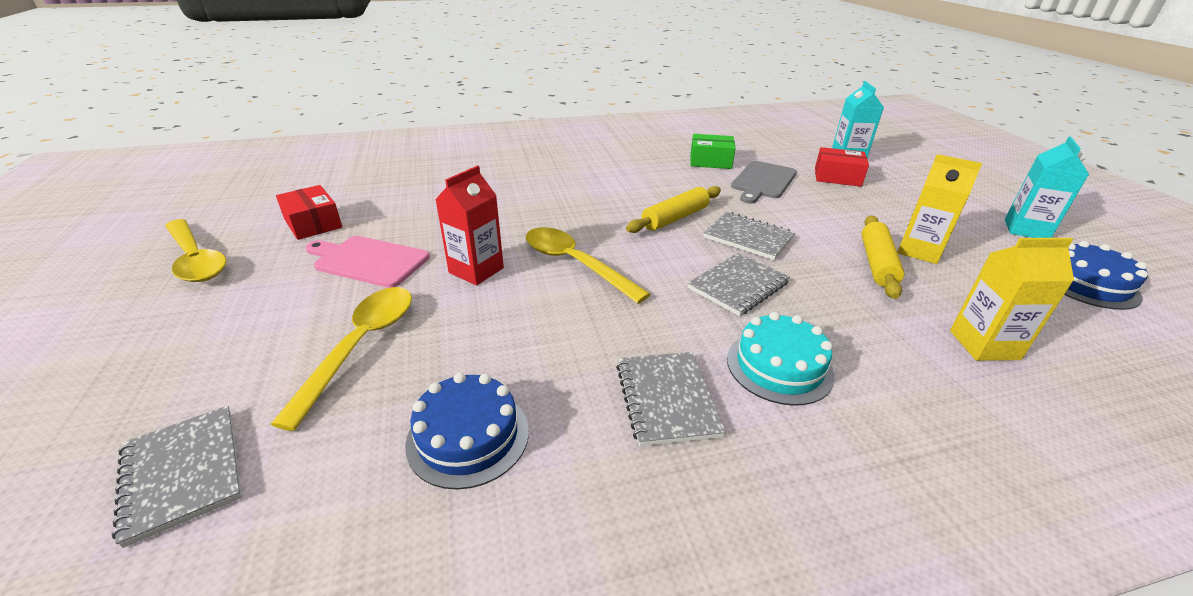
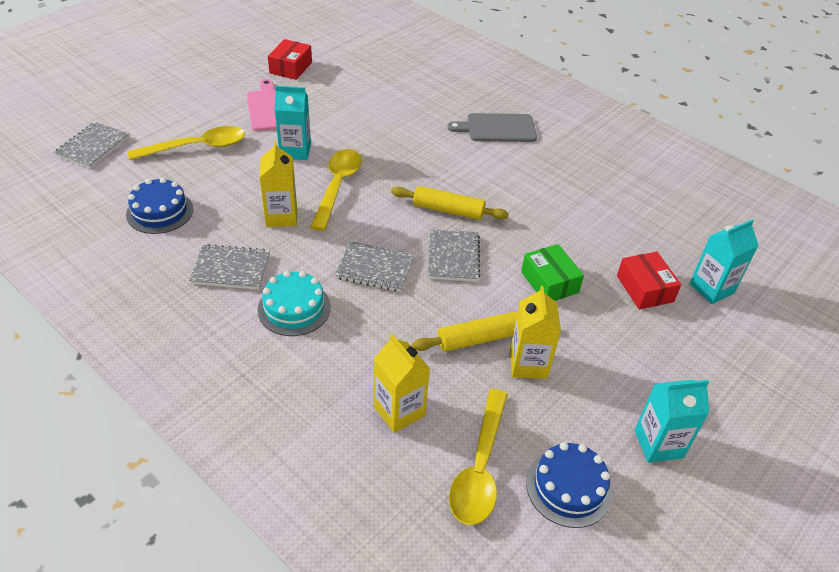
camera: 55 degrees right, 10 degrees up
yellow spoon [165,219,226,282] -> yellow spoon moved to [449,389,508,525]
red carton [435,165,504,285] -> turquoise carton [275,86,311,160]
grey notebook [616,352,726,446] -> grey notebook turned 45 degrees clockwise [189,244,270,290]
green box [690,134,736,169] -> green box moved to [521,244,584,301]
grey cutting board [731,161,797,204] -> grey cutting board moved to [447,113,537,142]
none -> yellow carton [259,141,297,227]

